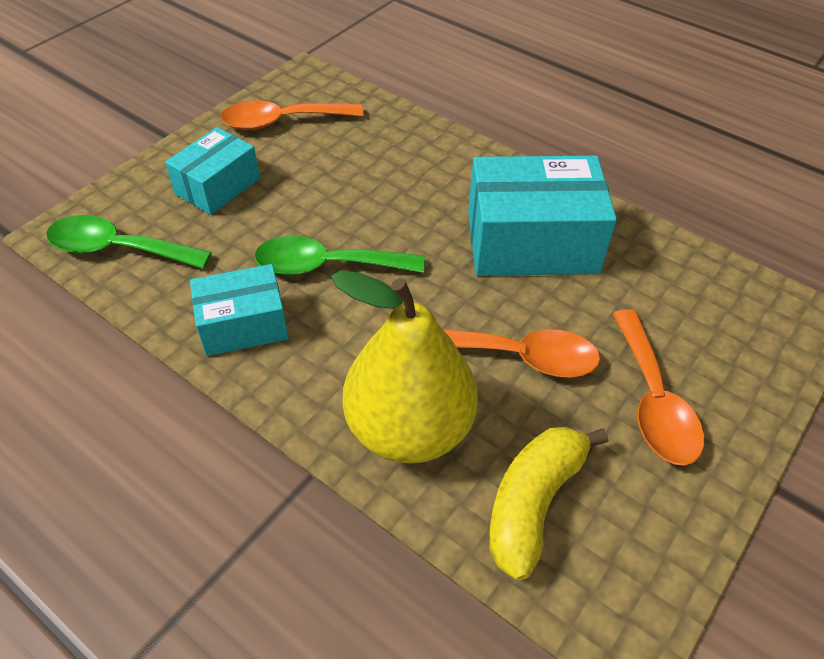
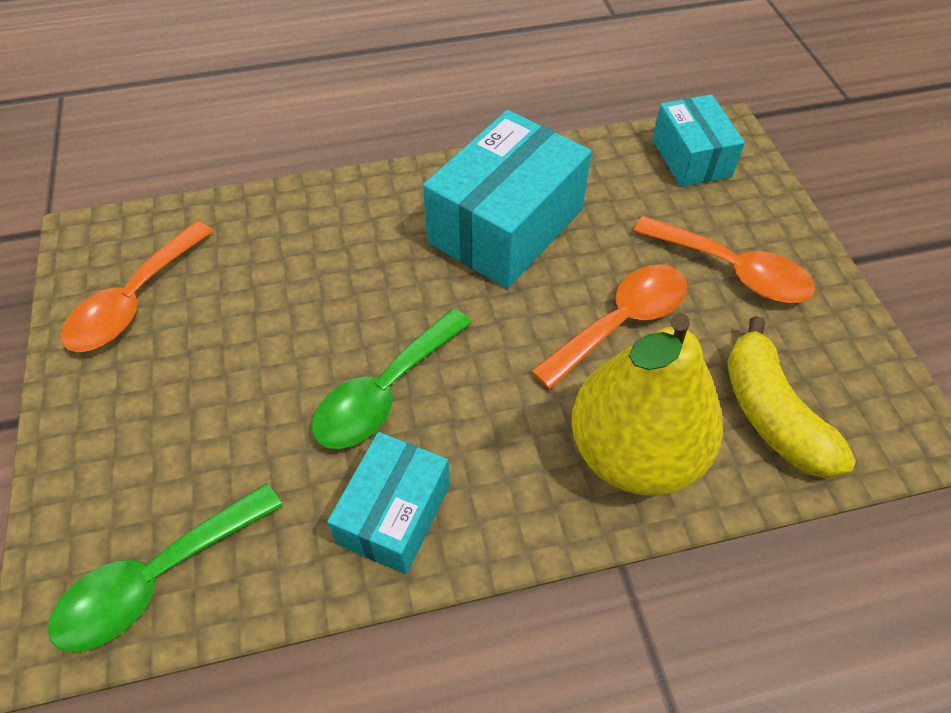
camera: 50 degrees left, 5 degrees up
turquoise box [165,127,260,215] -> turquoise box moved to [652,94,745,187]

